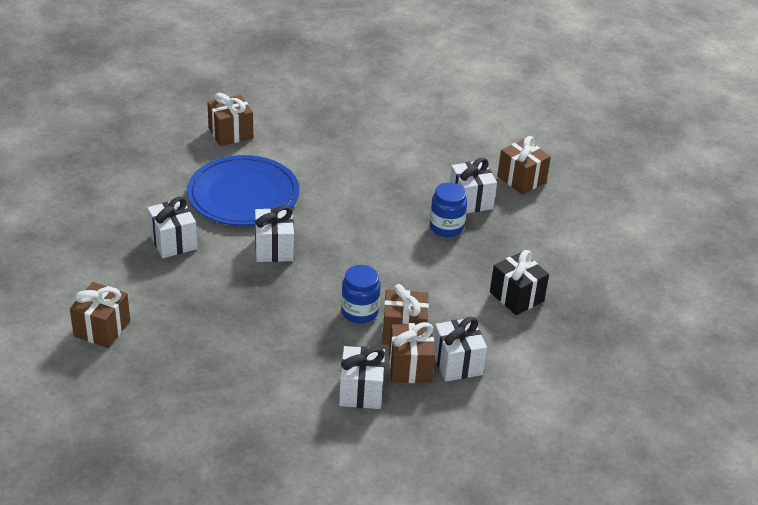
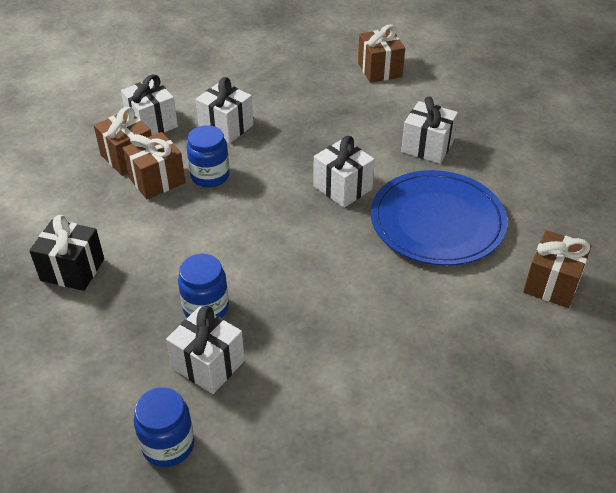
camera: 145 degrees right, 5 degrees up
white gift [434,317,487,382] -> white gift moved to [196,77,253,144]
brown gift [497,136,551,195] -> blue jar [134,387,194,467]

